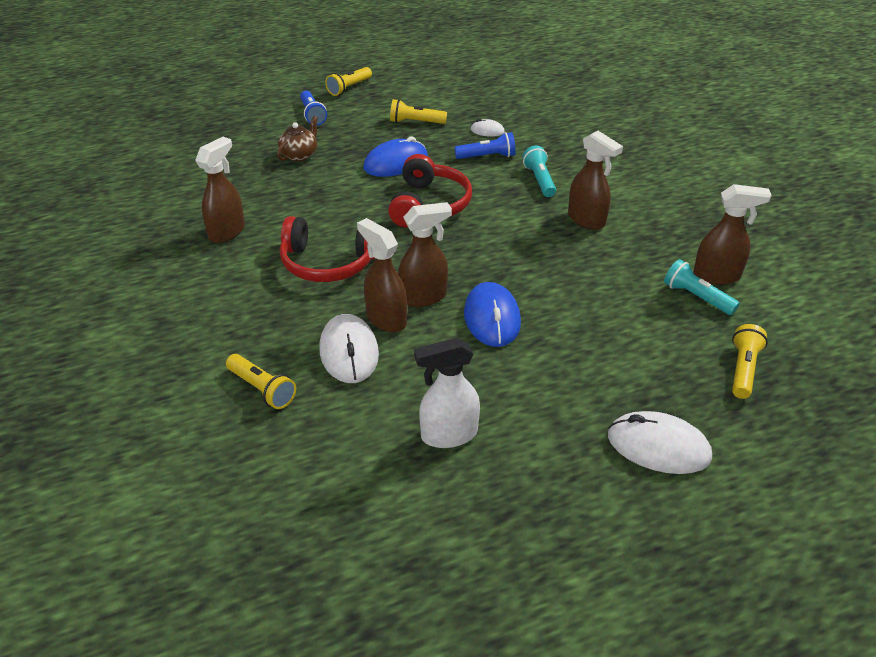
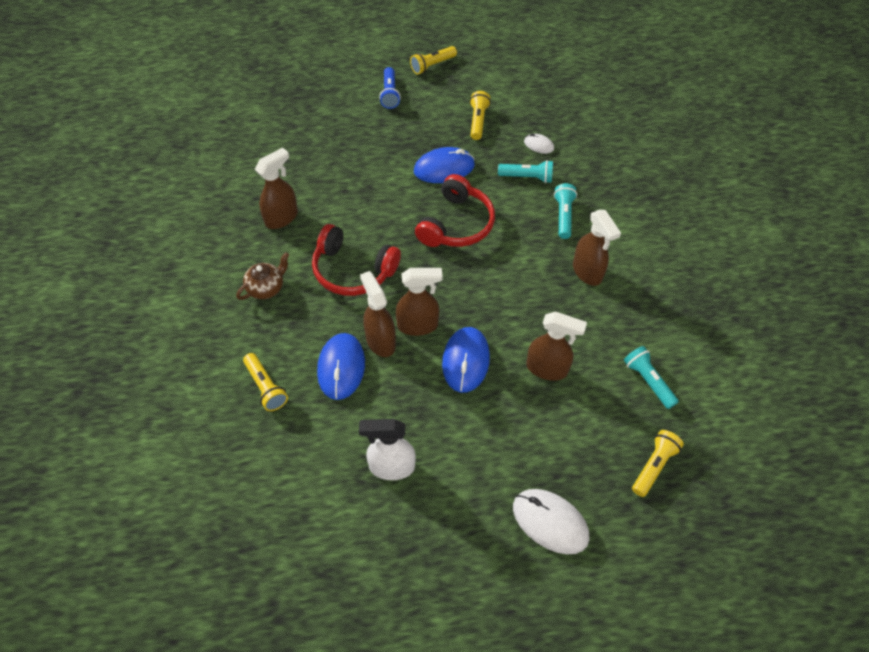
camera: 15 degrees right, 15 degrees up
brown teapot [277,116,318,161] -> brown teapot moved to [236,252,289,300]
white mouse [319,314,379,383] -> blue mouse [317,333,365,400]
yellow flashlight [390,99,447,124] -> yellow flashlight turned 75 degrees clockwise [470,91,491,140]
blue flashlight [454,132,516,159] -> turquoise flashlight [498,160,553,183]
brown spray bottle [693,184,772,285] -> brown spray bottle moved to [526,312,587,381]

